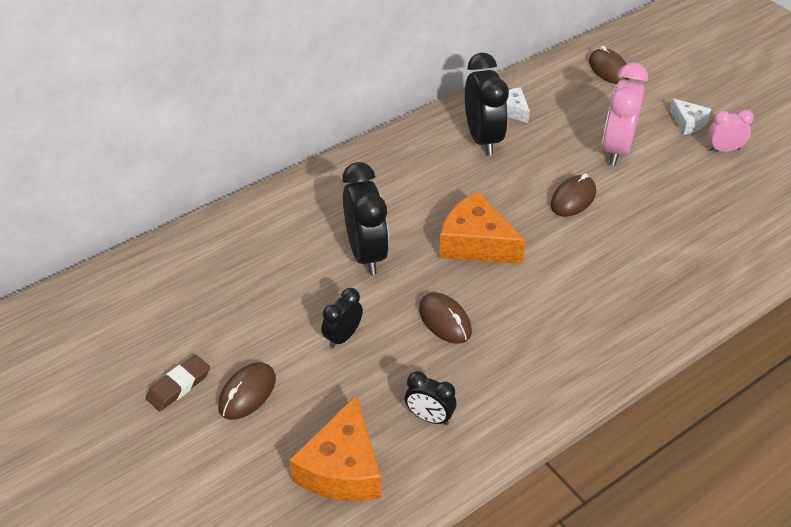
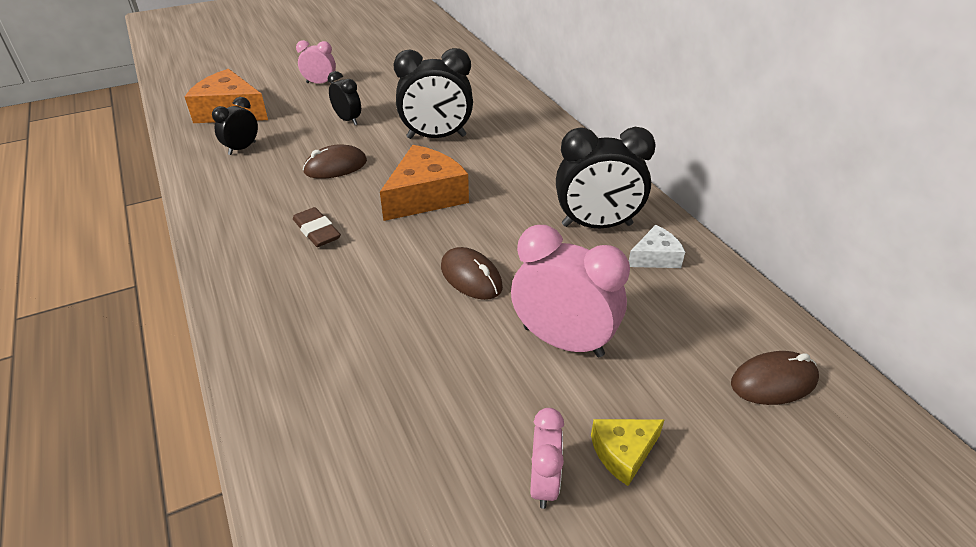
camera: 100 degrees right, 5 degrees down
brown eraser [146,355,210,411] -> brown eraser moved to [293,207,341,247]
brown mouse [218,362,276,420] -> pink clock [296,40,336,84]
white cheese [670,98,711,135] -> yellow cheese [591,419,664,486]

